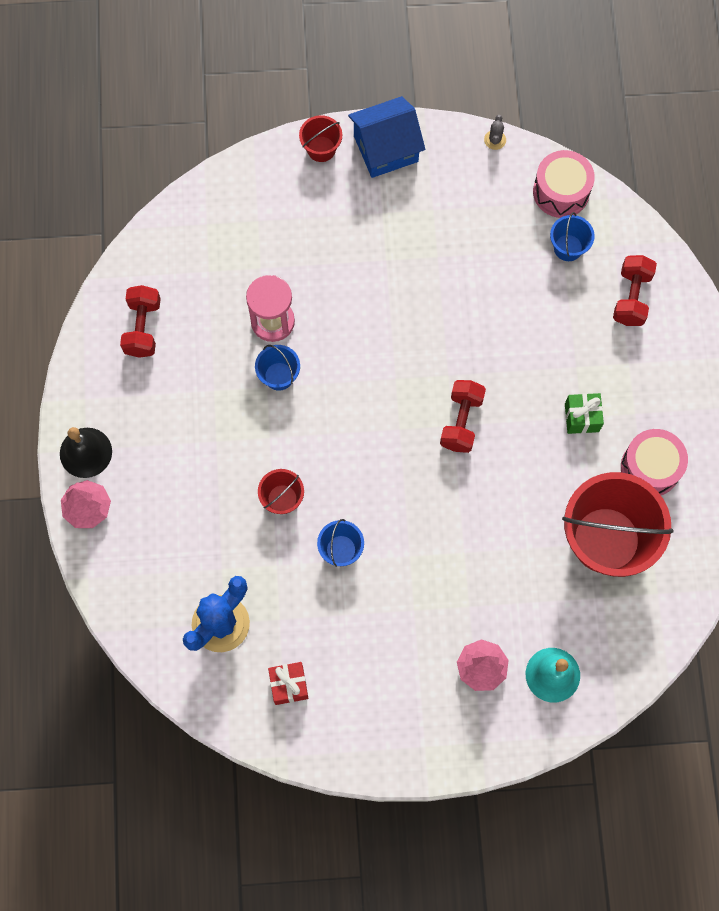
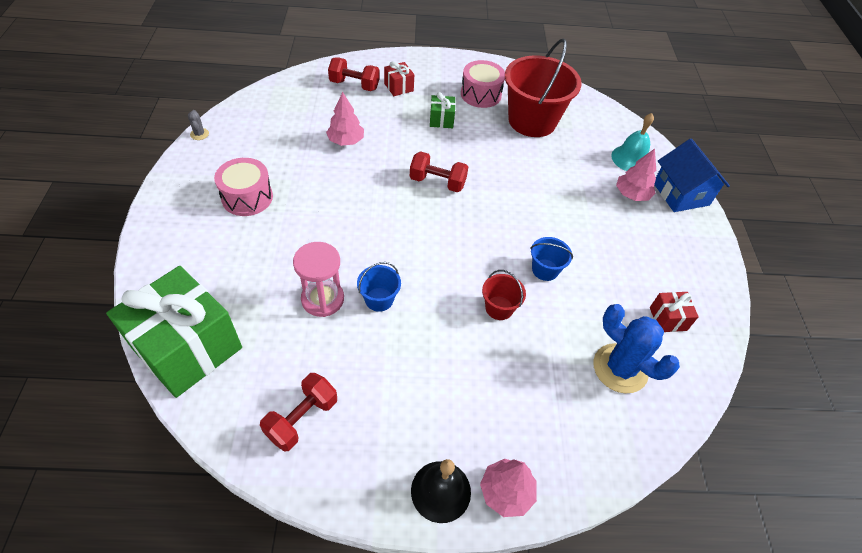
camera: 90 degrees left, 20 degrees down
red dumbbell [120,285,161,358] -> red dumbbell turned 60 degrees counterclockwise [260,373,337,452]
red bucket [299,115,342,162] -> none
blue house [348,96,425,178] -> blue house moved to [654,138,730,212]
grey cactus [484,115,506,150] -> grey cactus turned 60 degrees clockwise [188,110,209,140]
pink drum [533,150,595,218] -> pink drum moved to [214,158,273,216]
blue bucket [550,212,595,261] -> none
none -> green gift [106,266,242,398]
none -> pink tree [326,92,364,146]
none -> red gift [384,61,414,96]

